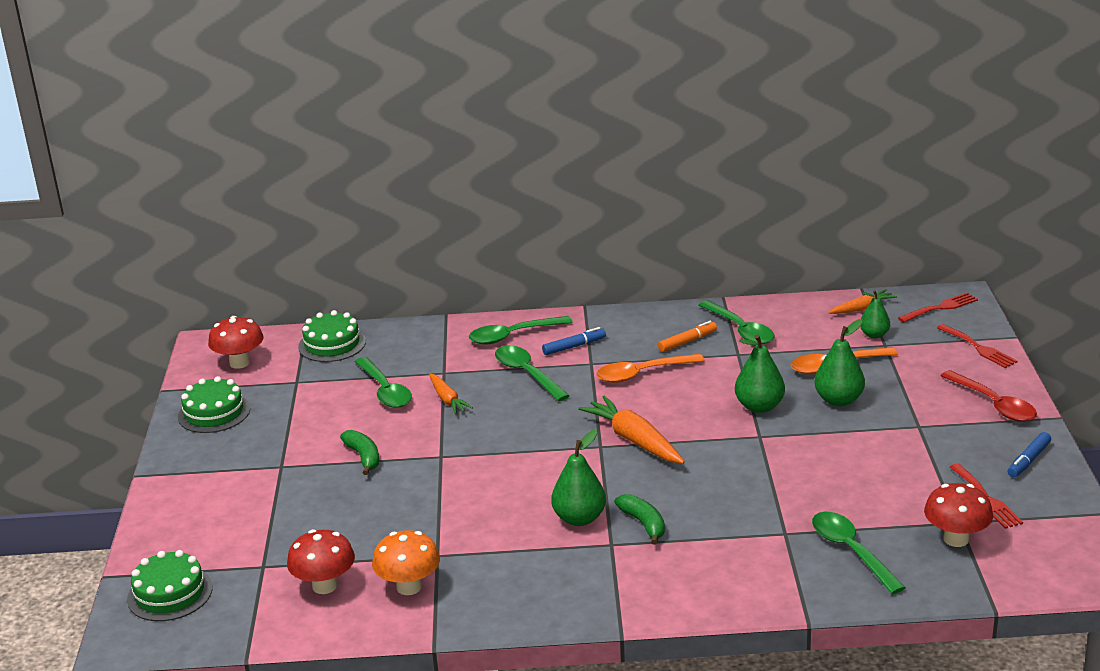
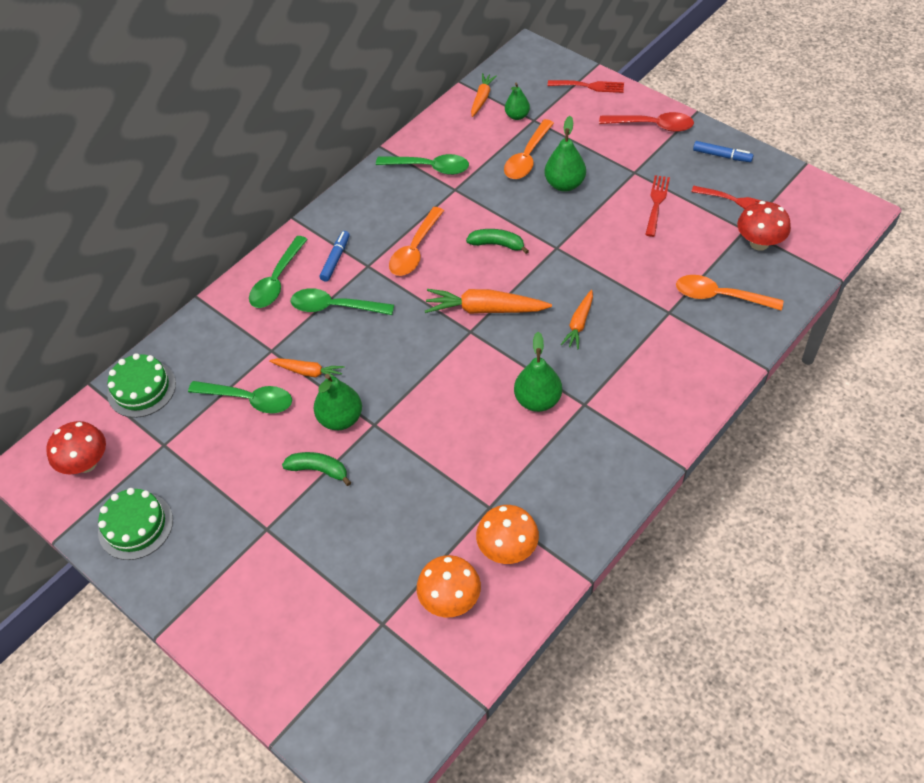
camera: 45 degrees left, 25 degrees up
green cake [127,550,213,621] -> none
red mushroom [287,529,355,594] -> orange mushroom [417,555,481,617]
green banana [615,494,665,545] -> green banana moved to [466,229,529,254]
orange marker [658,321,717,352] -> none
green pear [735,334,785,413] -> green pear moved to [314,374,362,430]
green spoon [812,512,906,594] -> orange spoon [676,275,783,311]
red fork [898,293,978,323] -> red fork moved to [645,175,670,237]
blue marker [1008,432,1051,478] -> blue marker turned 60 degrees counterclockwise [693,141,754,162]
none -> orange carrot [561,290,593,349]

